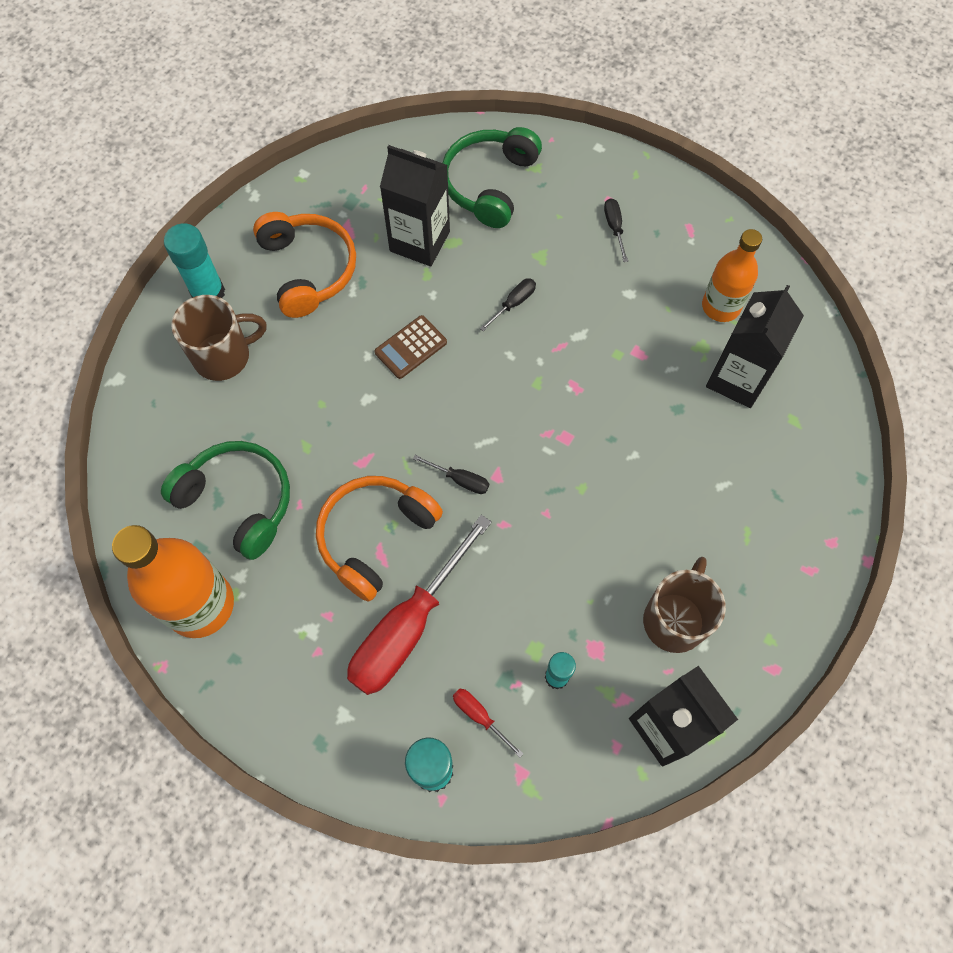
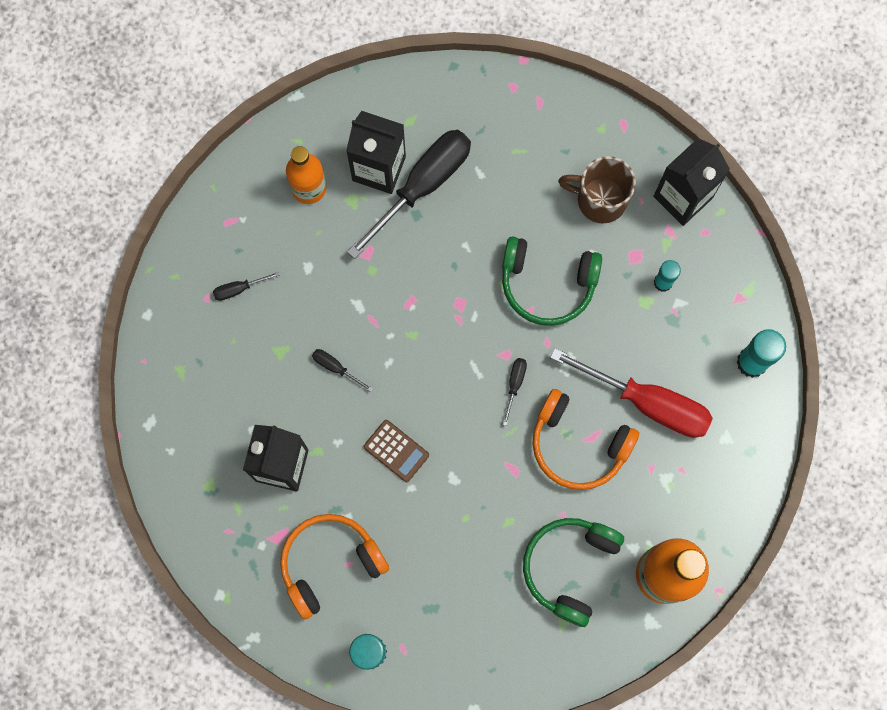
camera: 100 degrees left, 10 degrees up
brown mug [171,295,266,381] -> none
green headphones [443,127,542,228] -> green headphones moved to [502,236,602,326]
red screwdriver [453,689,524,758] -> none
none -> black screwdriver [347,130,471,259]

